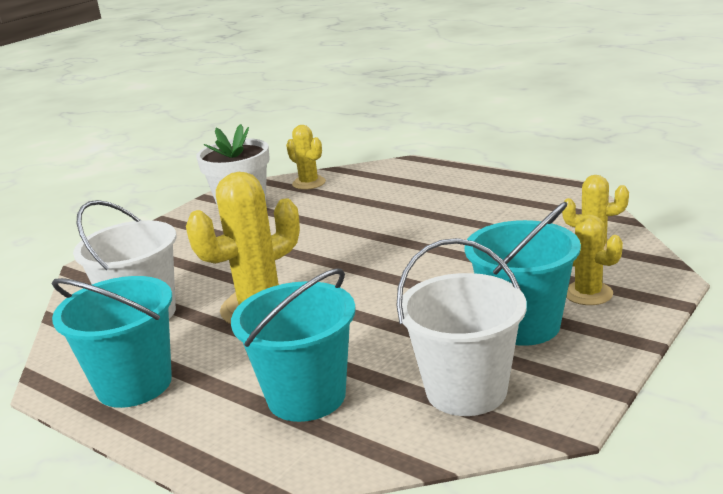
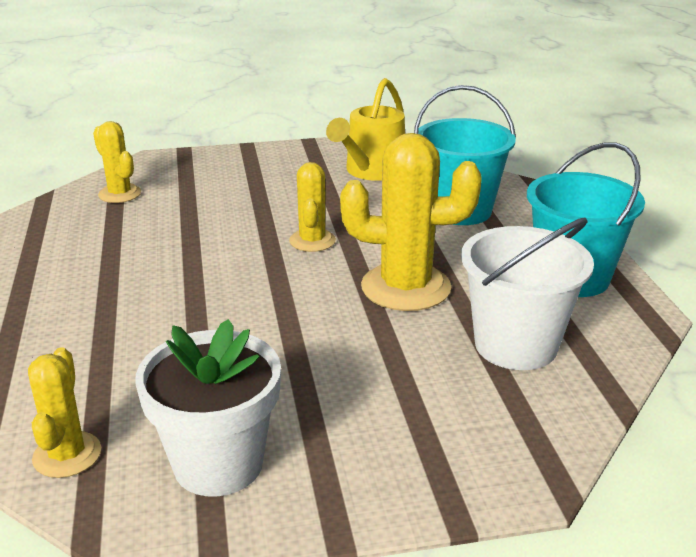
camera: 140 degrees left, 5 degrees up
white bucket [396,238,527,416] -> yellow watering can [326,78,405,181]
turquoise bucket [465,202,581,346] -> none
yellow cactus [566,214,623,305] -> yellow cactus moved to [289,162,336,252]

